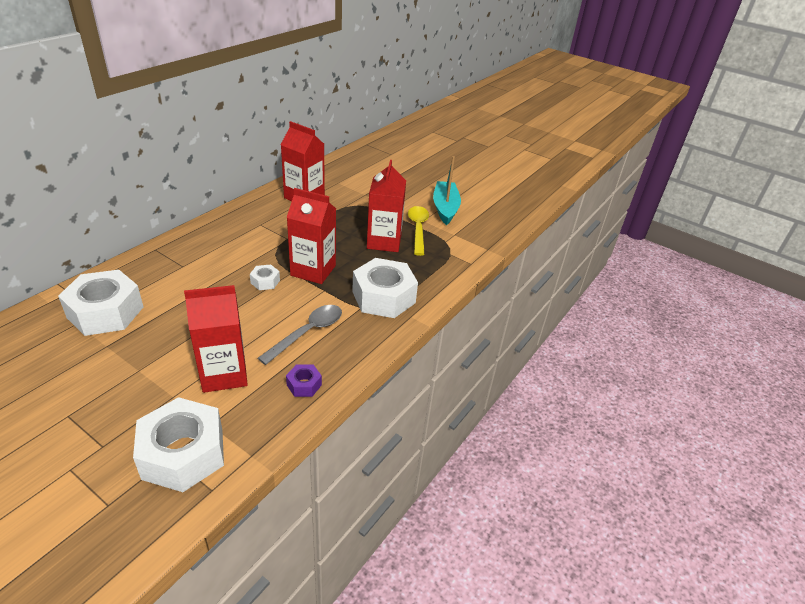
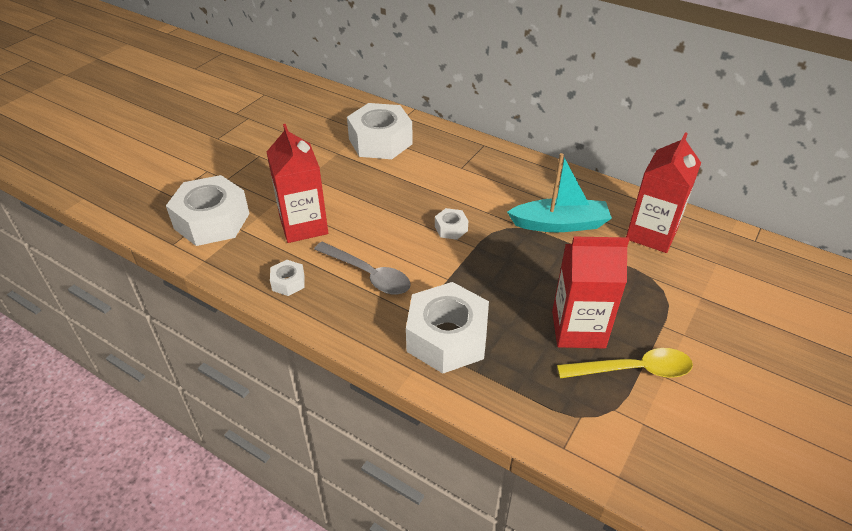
camera: 90 degrees right, 5 degrees up
purple nut [286,364,322,397] -> white nut [270,260,305,296]
red carton [287,188,336,284] -> none
turquoise boat [433,156,461,225] -> turquoise boat moved to [507,153,612,232]

